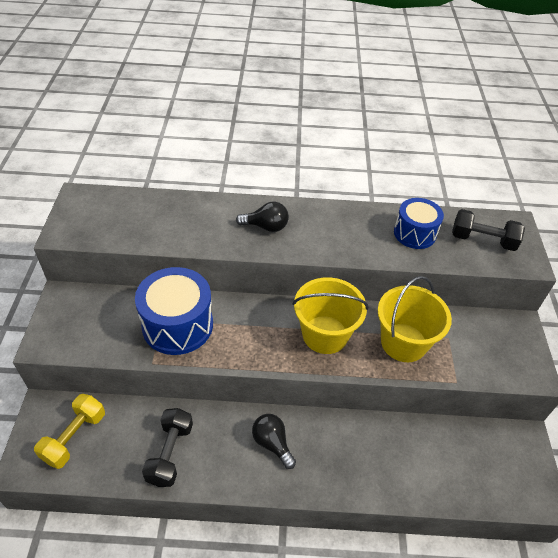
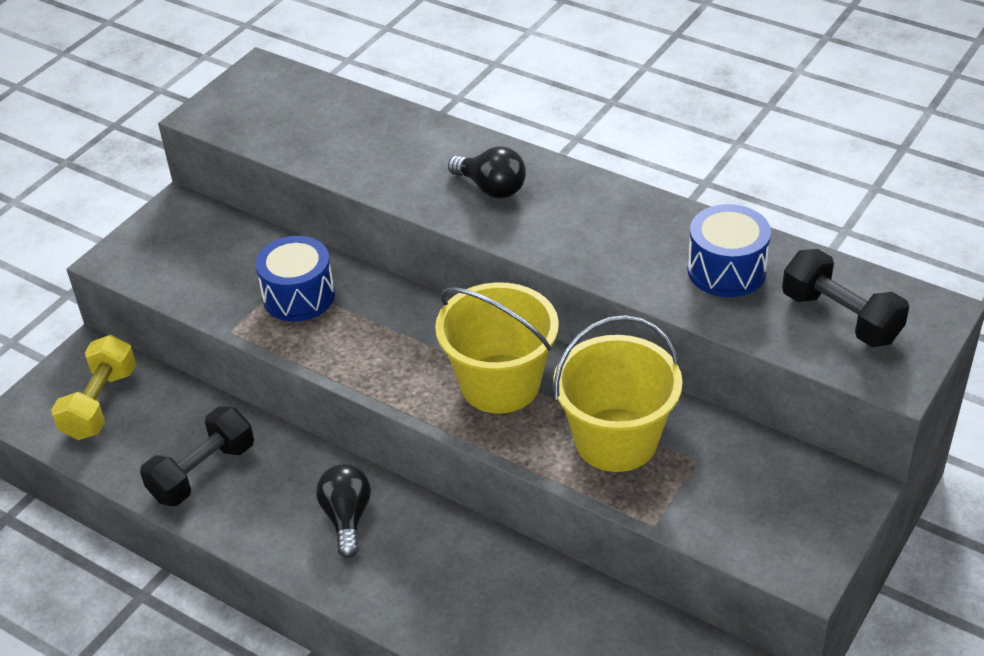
camera: 35 degrees right, 5 degrees down
yellow dumbbell [34,394,105,469] -> yellow dumbbell turned 45 degrees counterclockwise [51,335,136,440]
blue drum [135,267,213,355] -> blue drum [256,236,335,322], size x0.63

